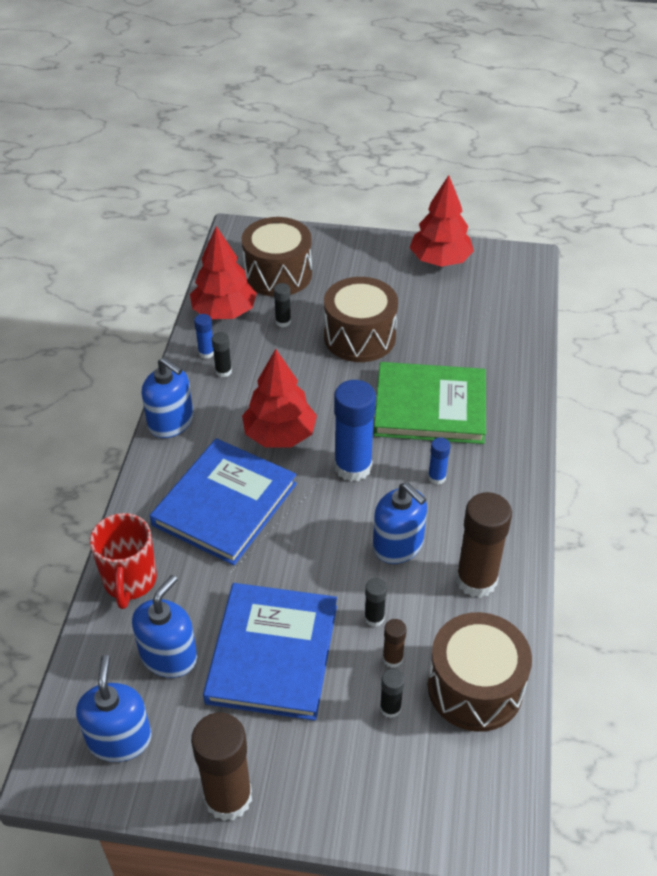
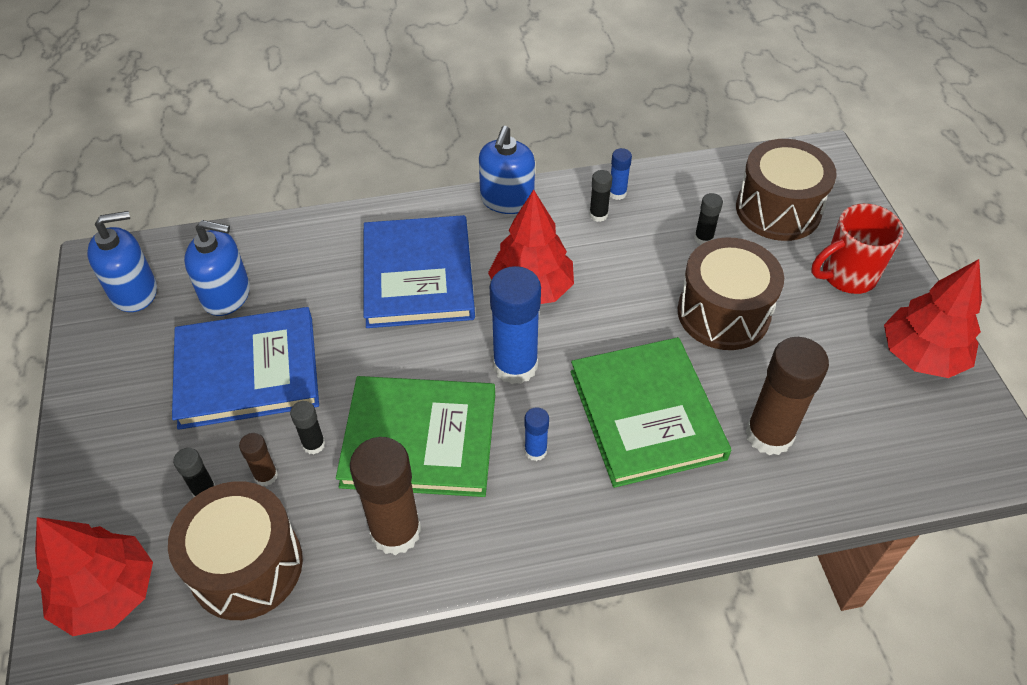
camera: 70 degrees right, 5 degrees up
red mug [89,513,157,609] -> red mug moved to [811,203,904,294]
blue book [150,438,297,565] -> blue book turned 75 degrees clockwise [364,215,475,328]
red tree [190,226,257,319] -> red tree moved to [35,517,153,636]
brown glue stick [191,713,252,821] -> brown glue stick moved to [745,337,829,455]
blue soap dispenser [373,482,427,564] -> green book [336,376,495,497]

